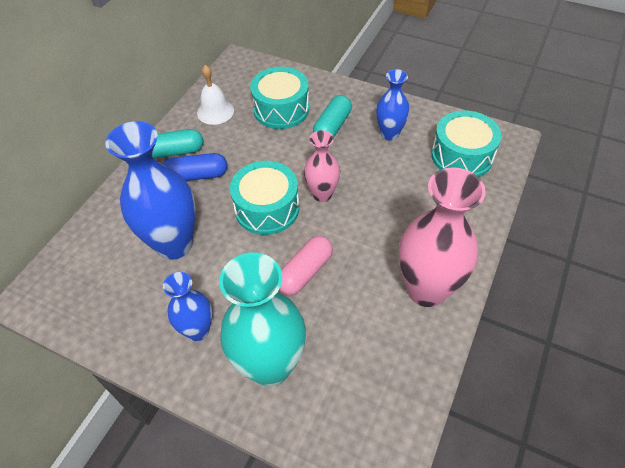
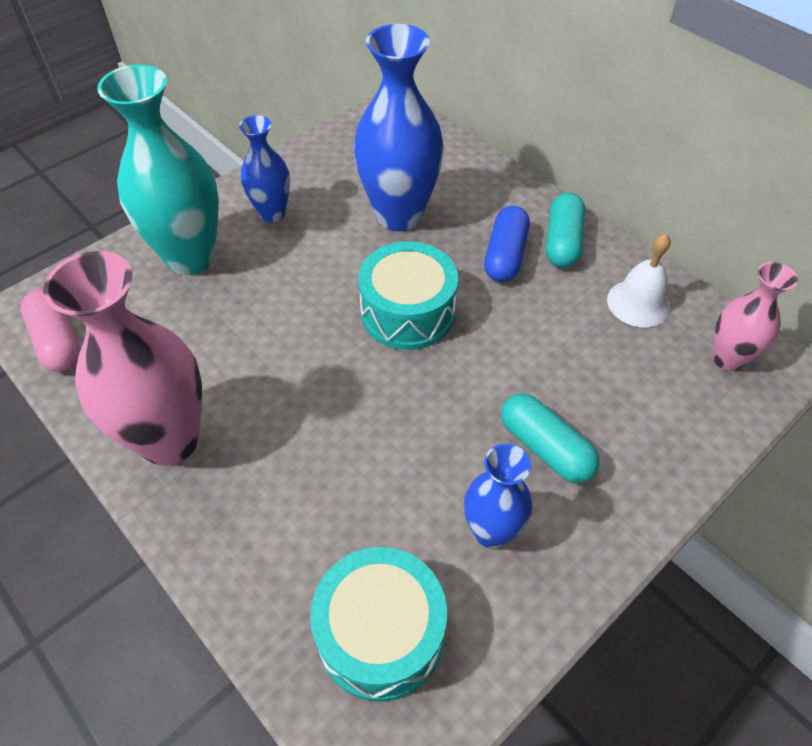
camera: 110 degrees right, 0 degrees up
turquoise drum [250,67,309,129] -> none
pink capsule [279,236,333,295] -> pink capsule moved to [21,289,80,372]
pink vase [304,130,340,202] -> pink vase moved to [713,262,798,371]

